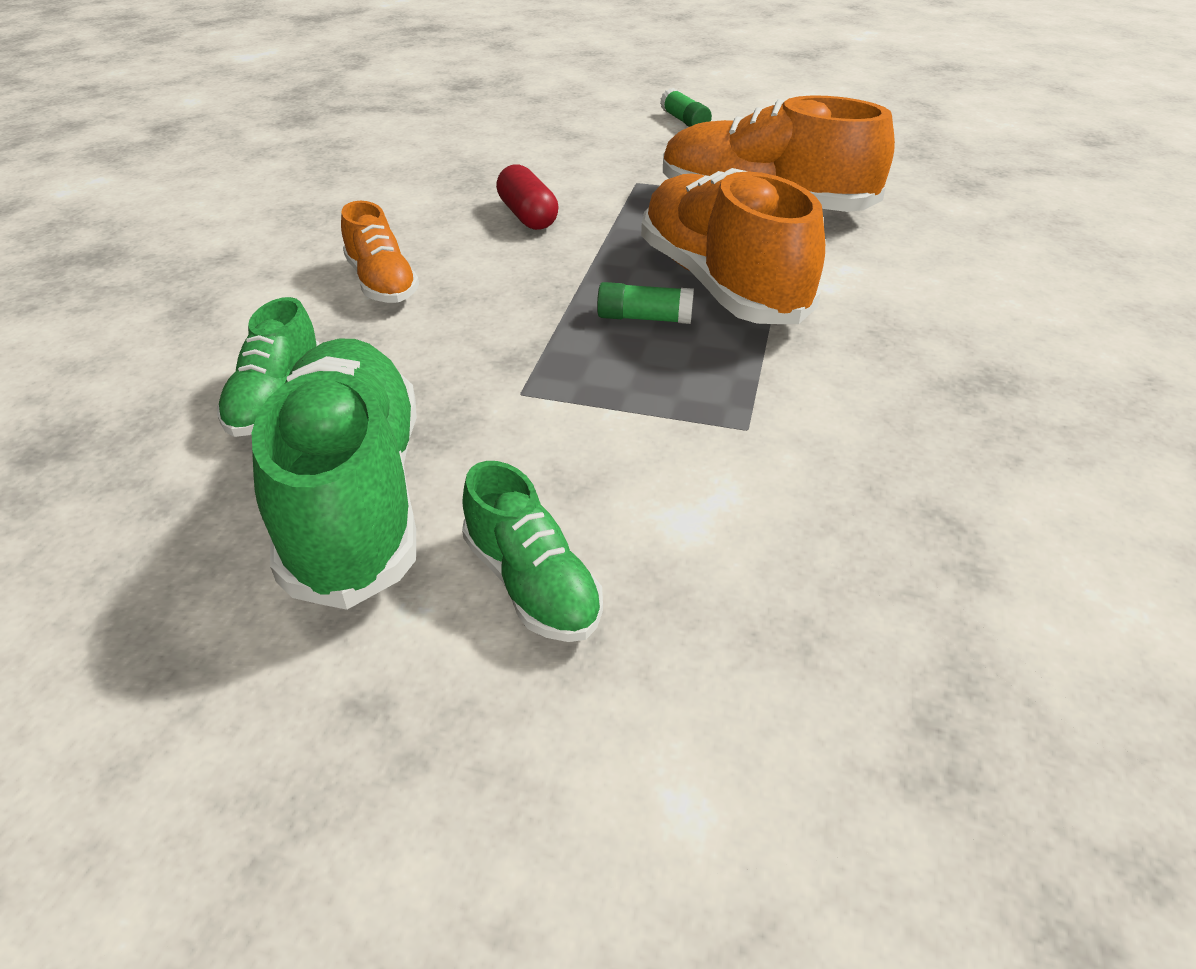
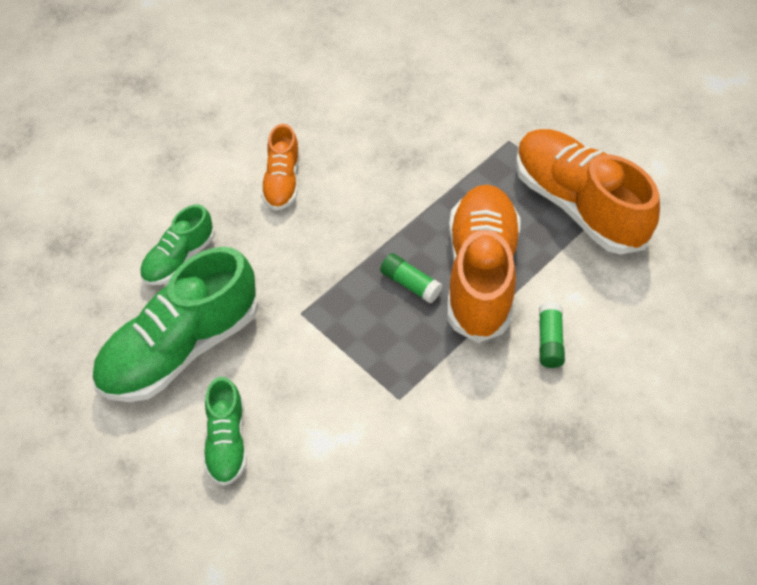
camera: 30 degrees right, 15 degrees up
green shoe [252,338,417,610] -> green shoe turned 150 degrees counterclockwise [92,247,259,402]
red capsule [496,164,559,230] -> none
green glue stick [660,88,712,127] -> green glue stick moved to [539,302,565,368]

